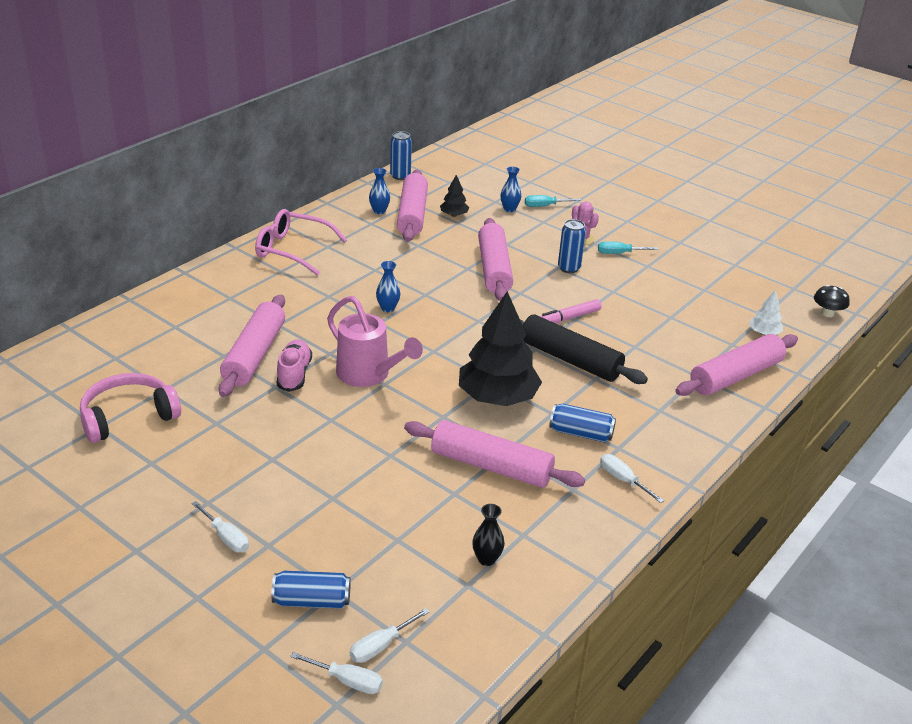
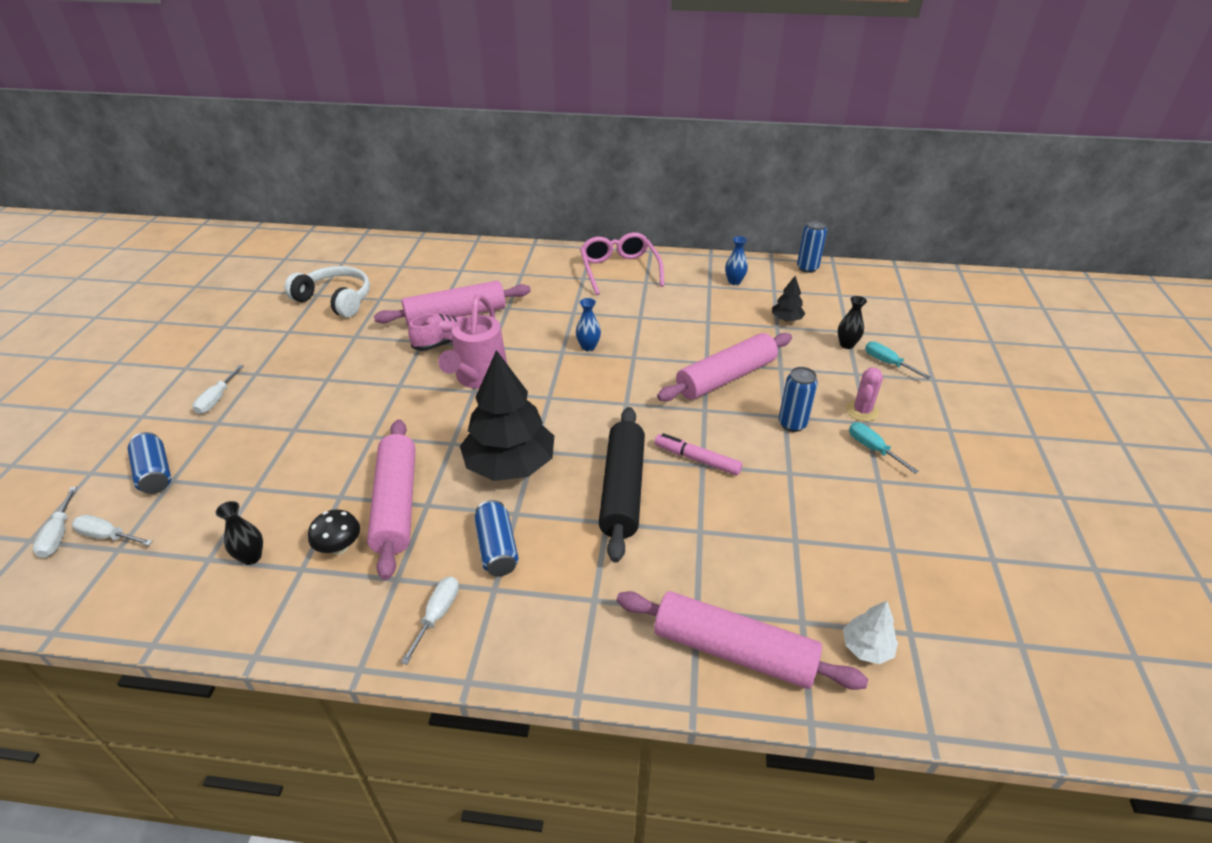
camera: 60 degrees right, 5 degrees up
pink headphones [80,373,181,443] -> white headphones [284,266,370,318]
pink rolling pin [397,170,428,242] -> none
blue vase [501,167,521,212] -> black vase [838,296,867,349]
black mushroom [814,285,850,317] -> black mushroom moved to [308,509,360,555]

